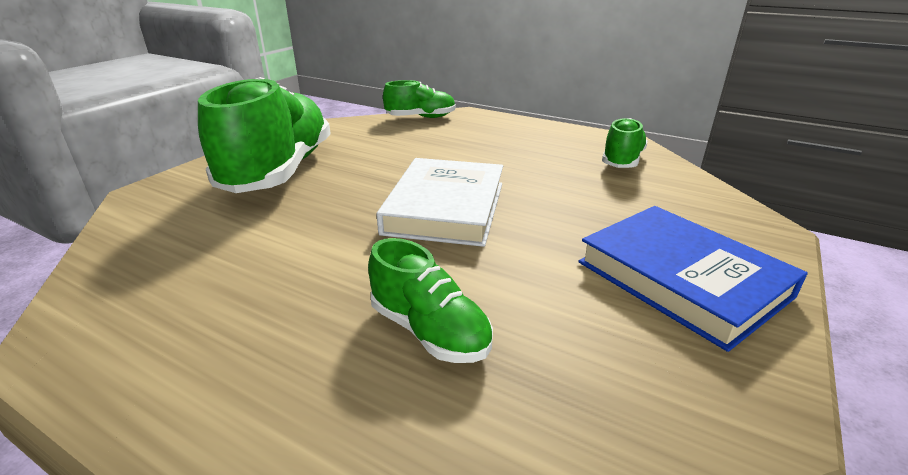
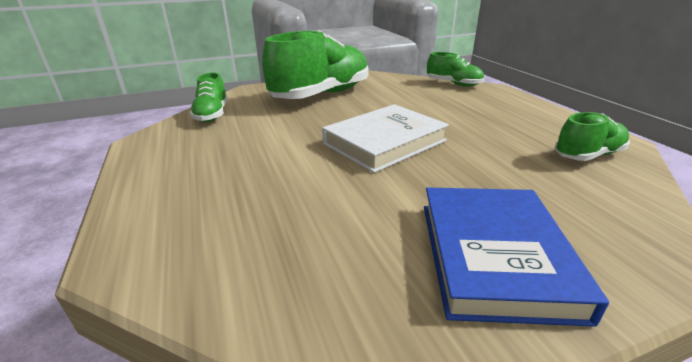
camera: 40 degrees right, 0 degrees up
green shoe [368,238,493,363] -> green shoe moved to [190,73,228,122]

